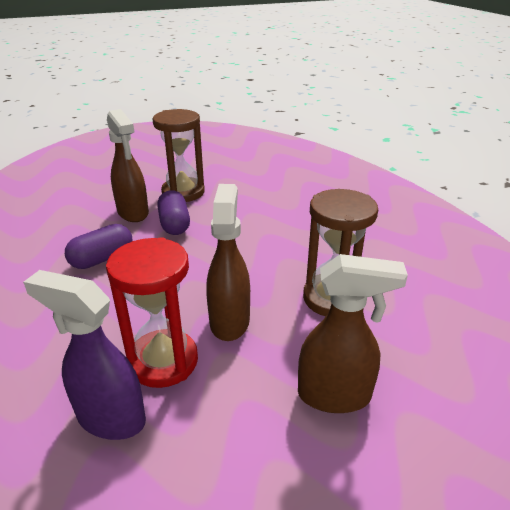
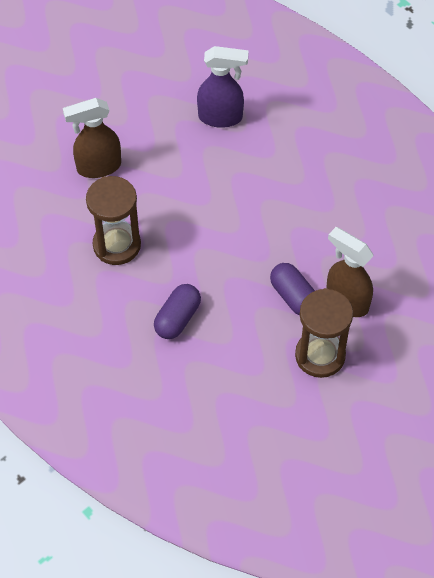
camera: 160 degrees right, 25 degrees up
purple capsule [65,224,132,269] -> purple capsule moved to [154,284,201,339]
red hourglass [106,237,198,388] -> none
brown spray bottle [206,184,250,341] -> none

